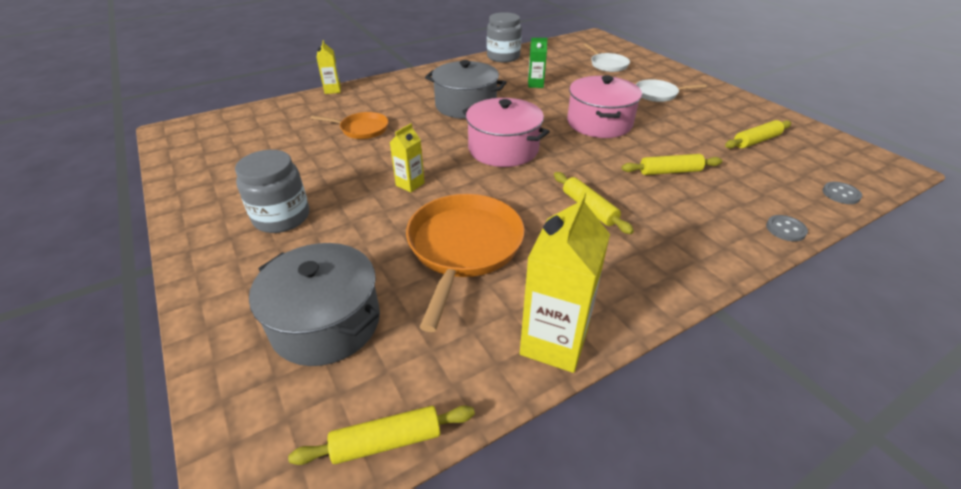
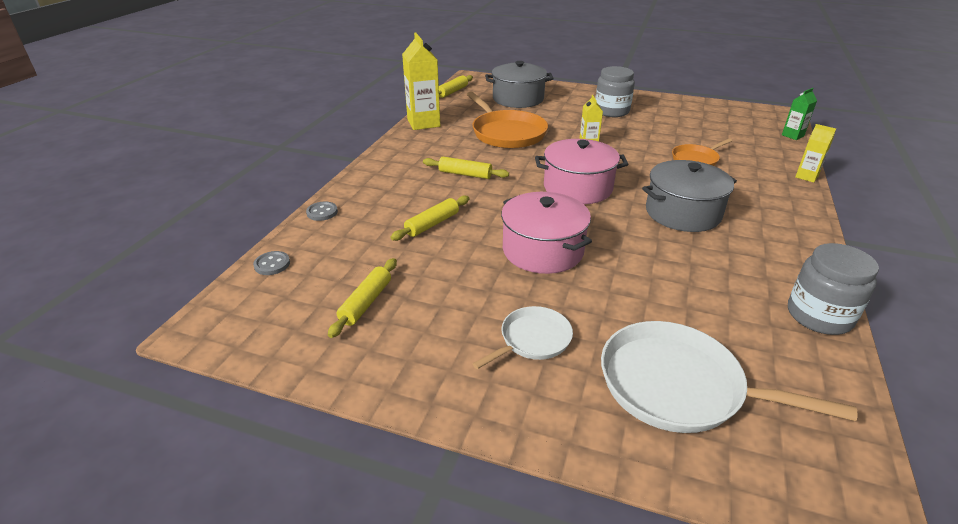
camera: 140 degrees right, 5 degrees down
green carton [528,38,547,88] -> green carton moved to [782,88,817,140]
white pan [583,43,630,72] -> white pan [601,321,857,433], size x1.79

